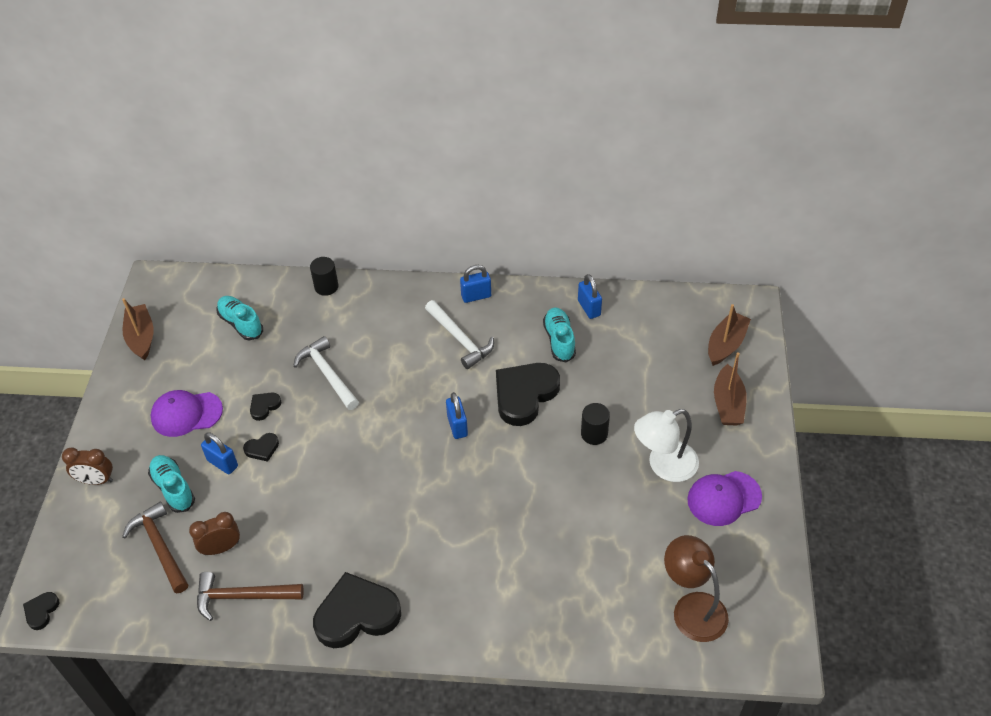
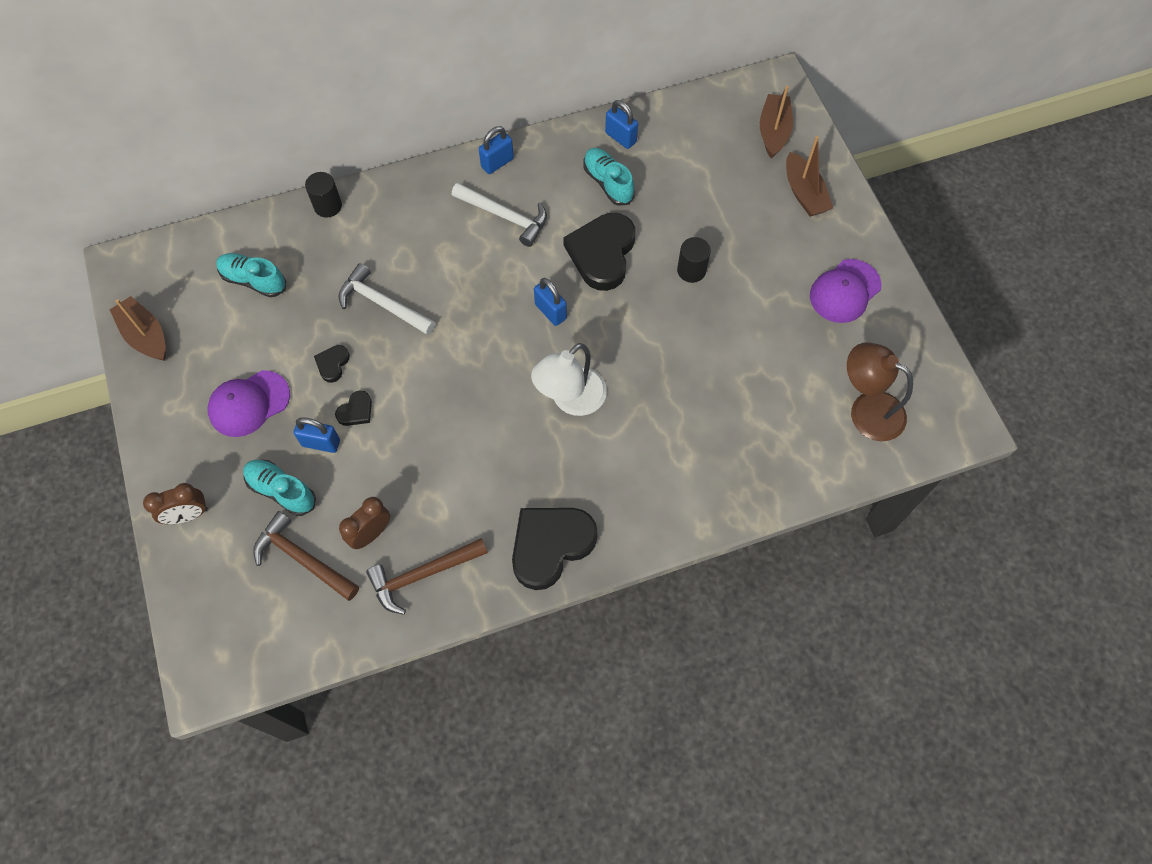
camera: 25 degrees left, 15 degrees up
black heart [23,592,59,630] -> none
white lamp [634,409,699,482] -> white lamp moved to [531,343,607,416]

